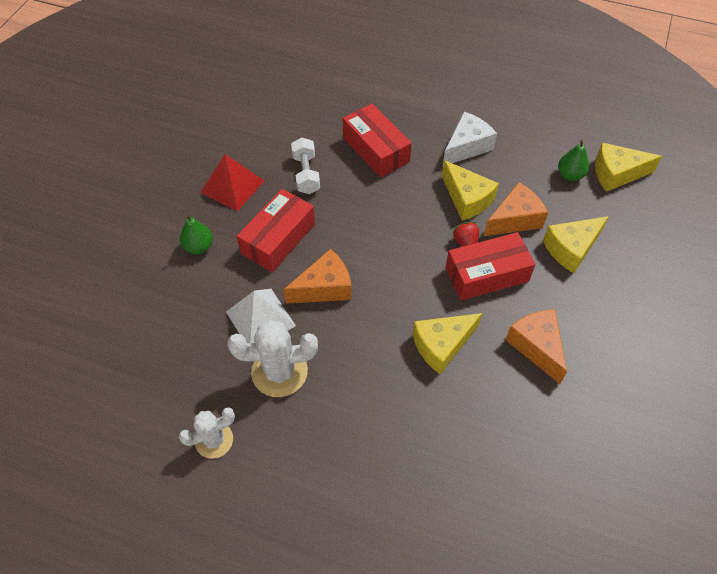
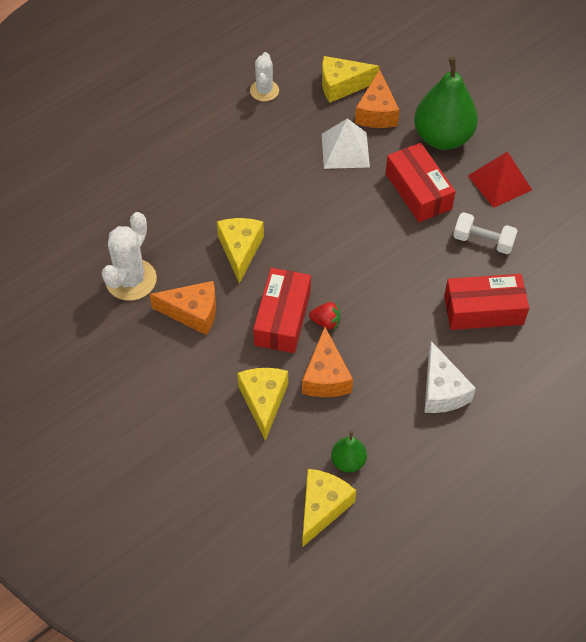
camera: 120 degrees right, 0 degrees up
green pear [180,215,213,254] -> green pear [414,57,478,150], size x2.09
white cactus [227,320,318,397] -> white cactus moved to [102,212,157,301]
orange cheese [284,249,352,303] -> orange cheese moved to [355,70,400,128]
yellow cheese [442,160,499,221] -> yellow cheese moved to [322,56,379,103]

